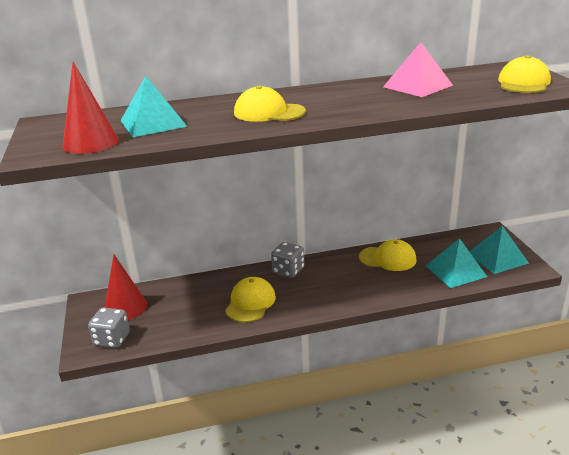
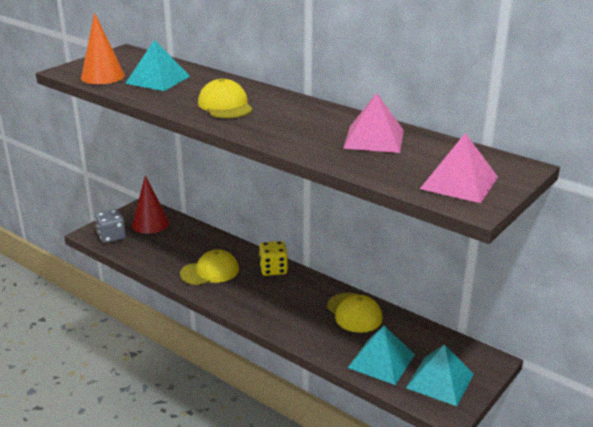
camera: 50 degrees right, 0 degrees up
red cone [63,62,119,154] -> orange cone [81,13,125,84]
grey dice [271,242,304,278] -> yellow dice [259,241,288,276]
yellow cap [498,55,551,93] -> pink pyramid [420,133,498,203]

